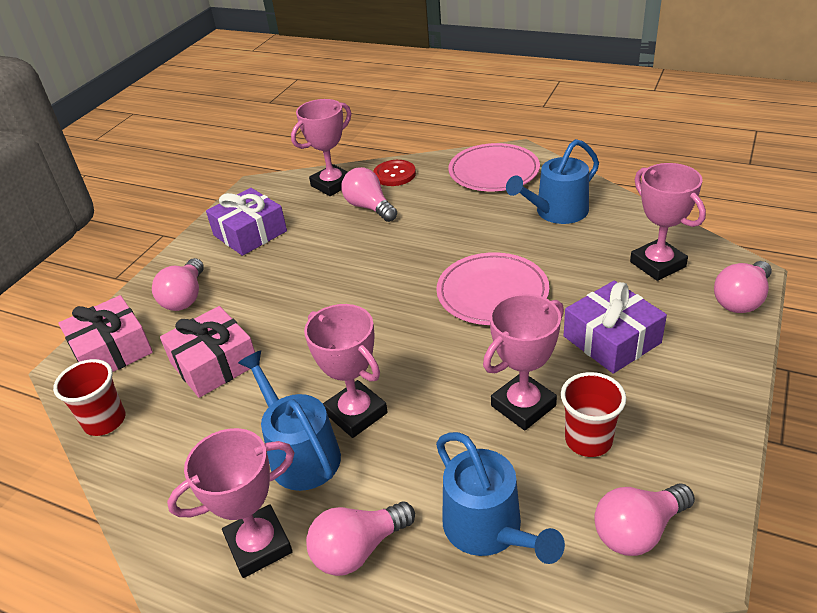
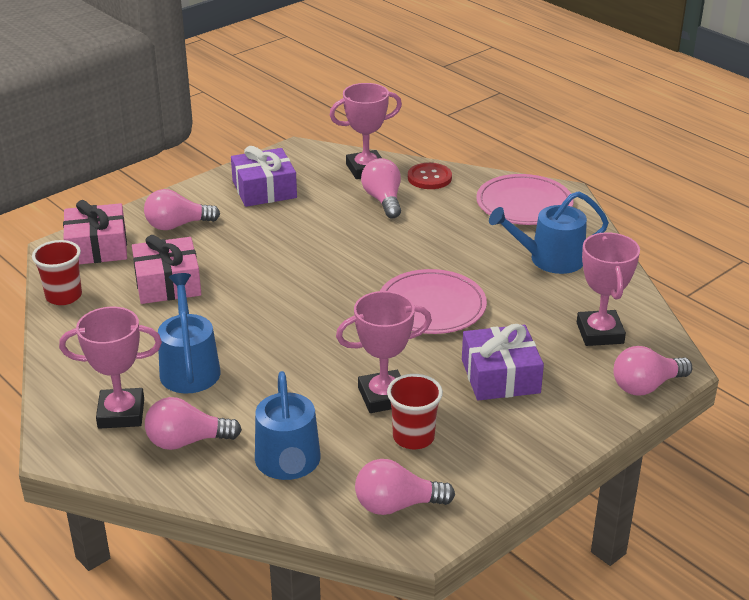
camera: 20 degrees right, 5 degrees down
pink light bulb [152,258,204,311] -> pink light bulb turned 45 degrees clockwise [144,189,220,230]
pink trophy [304,304,388,438] -> none

